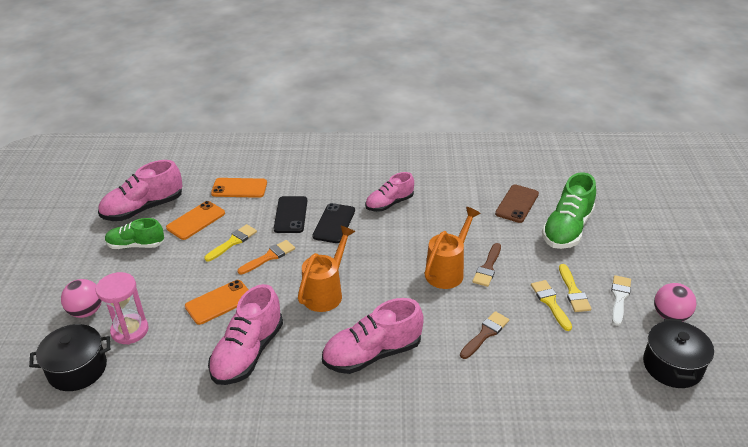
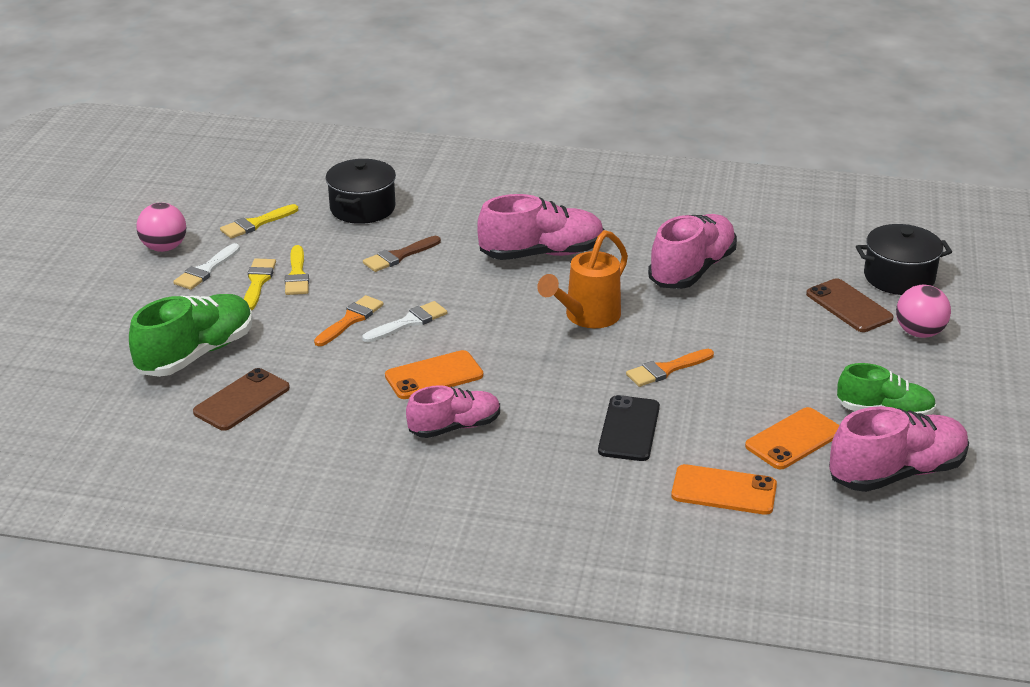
camera: 170 degrees left, 5 degrees down
pink hourglass [96,272,149,344] -> brown phone [806,278,894,332]
orange phone [185,280,249,325] -> orange phone moved to [385,350,483,399]
yellow brush [204,224,257,262] -> yellow brush moved to [220,204,298,239]
black phone [312,203,355,243] -> none
orange watering can [425,207,481,289] -> white brush [362,301,447,342]
brown brush [472,243,501,287] -> orange brush [314,295,384,346]
black pot [643,318,714,388] -> black pot moved to [326,159,396,224]

